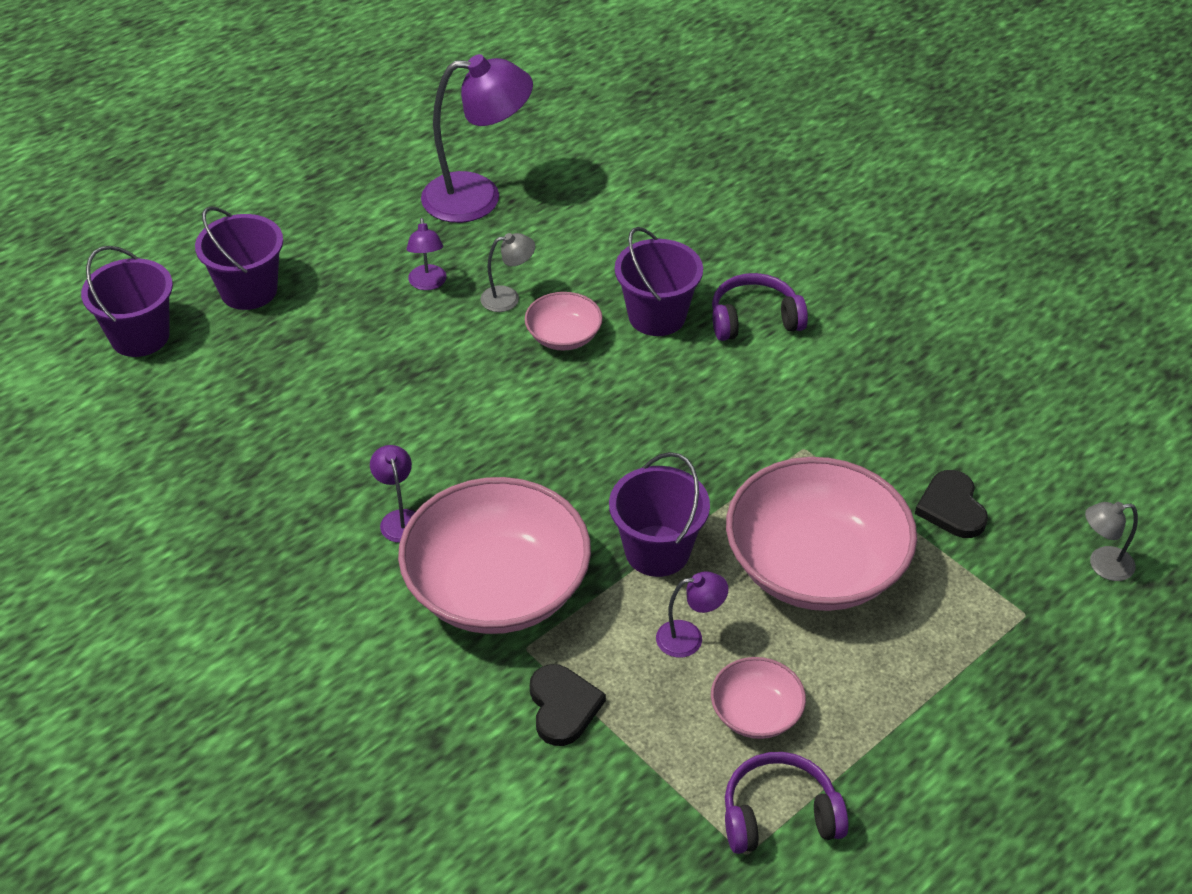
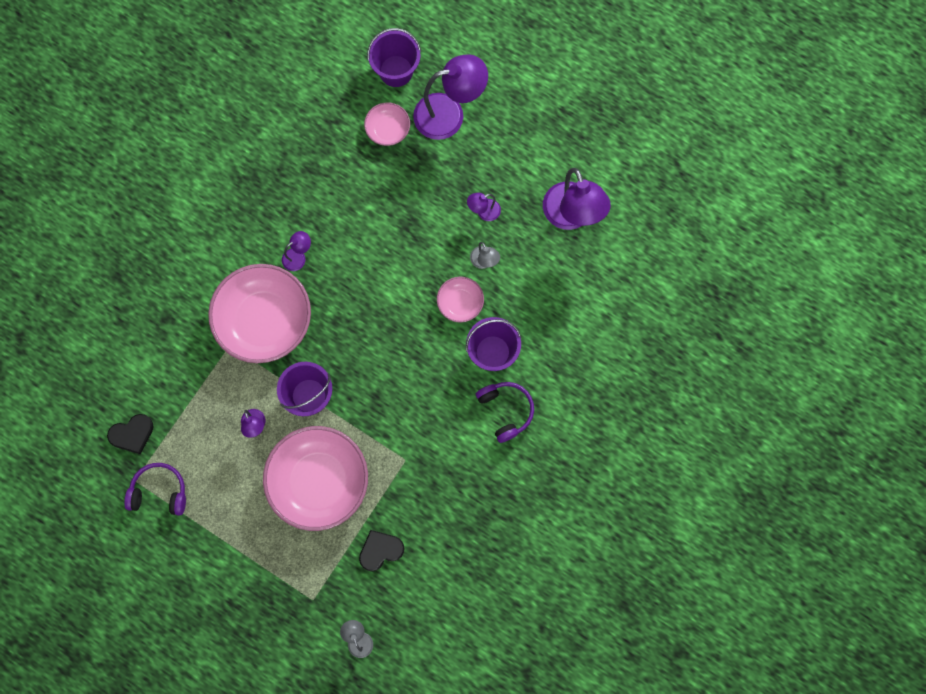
camera: 75 degrees right, 30 degrees up
purple bucket [195,207,283,310] -> purple lamp [413,54,488,140]
black heart [530,664,606,746] -> black heart moved to [107,414,154,455]
pink bowl [711,657,806,739] -> pink bowl moved to [364,103,410,146]
purple headphones [725,752,848,854] -> purple headphones turned 60 degrees counterclockwise [124,463,186,516]

